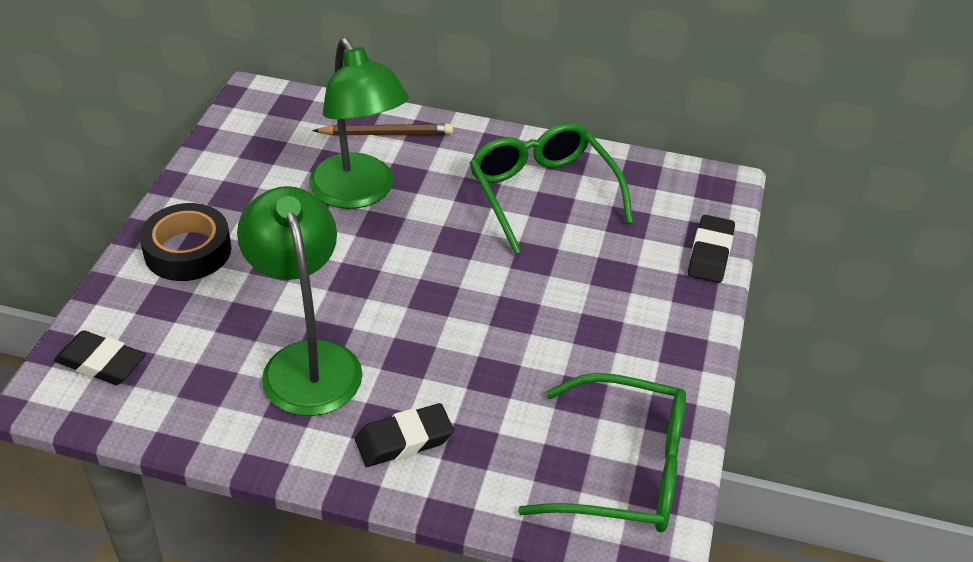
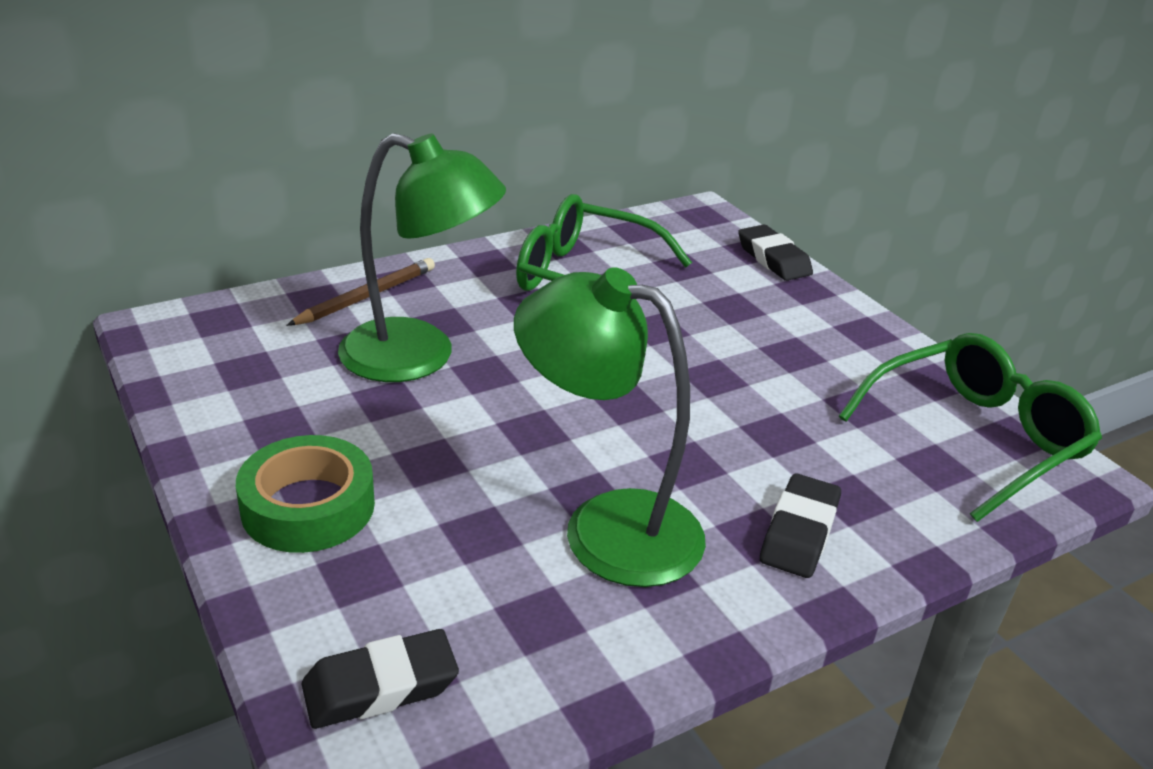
camera: 45 degrees left, 10 degrees down
black tape [140,203,231,281] -> green tape [236,435,375,553]

